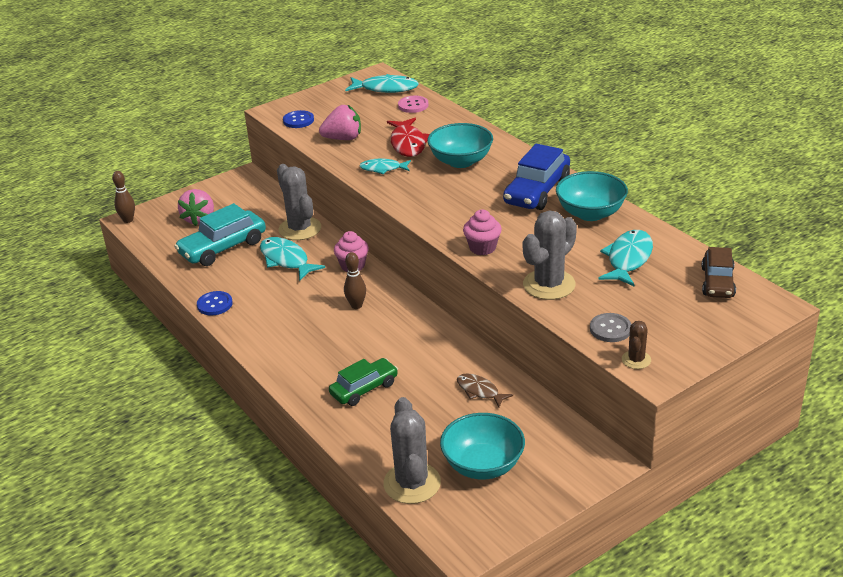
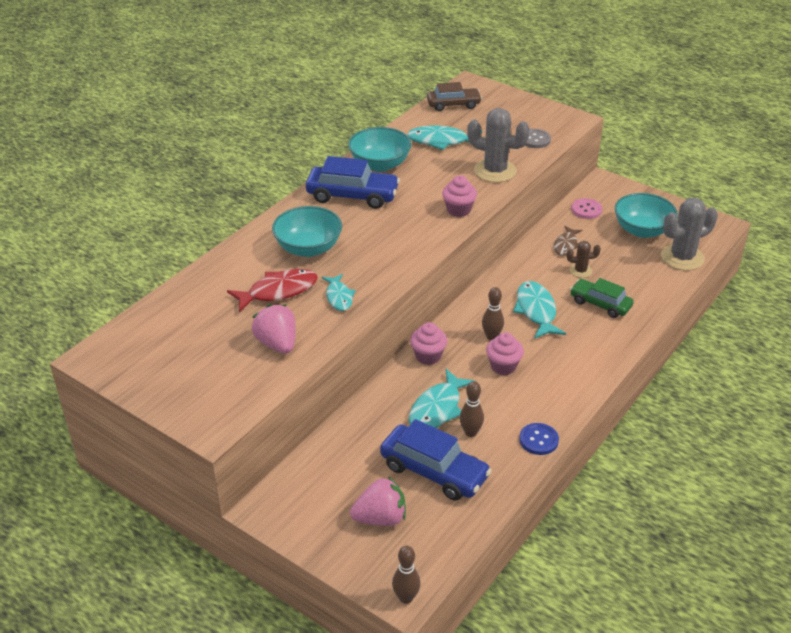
camera: 110 degrees left, 5 degrees up
turquoise car [174,203,266,266] -> blue car [380,419,492,501]
grey cactus [277,164,321,240] -> none
blue button [283,110,314,128] -> none
turquoise fish [345,74,419,93] -> turquoise fish moved to [513,281,566,339]
pink button [398,96,429,113] -> pink button moved to [571,198,603,219]
brown cactus [622,321,651,369] -> brown cactus moved to [567,241,601,278]
none -> brown bowling pin [460,381,484,437]
none -> pink cupcake [486,332,524,375]

